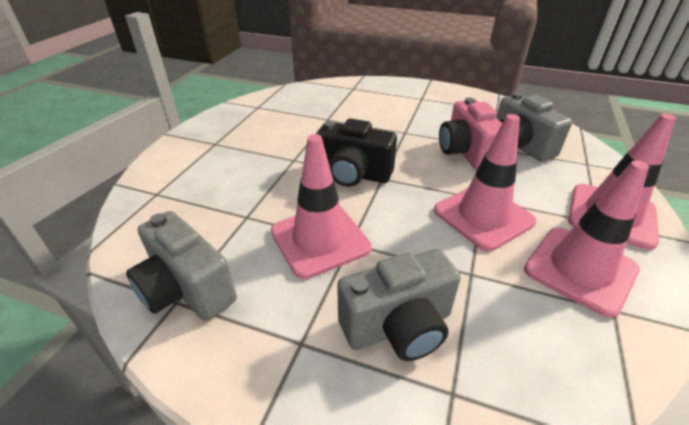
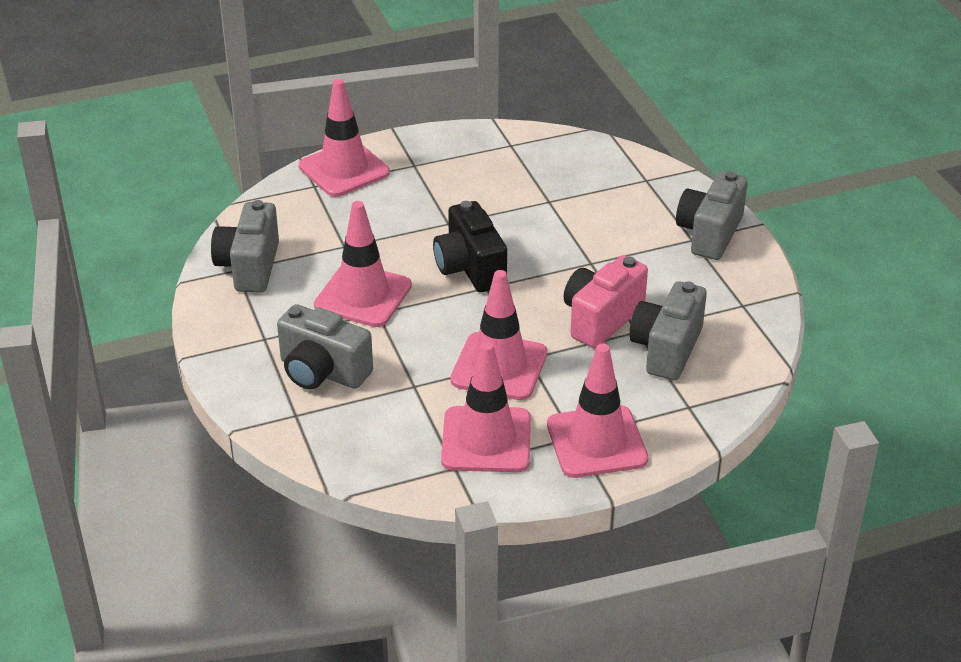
camera: 50 degrees right, 0 degrees up
none -> pink traffic cone [299,79,390,197]
none -> grey camera [676,171,748,260]

